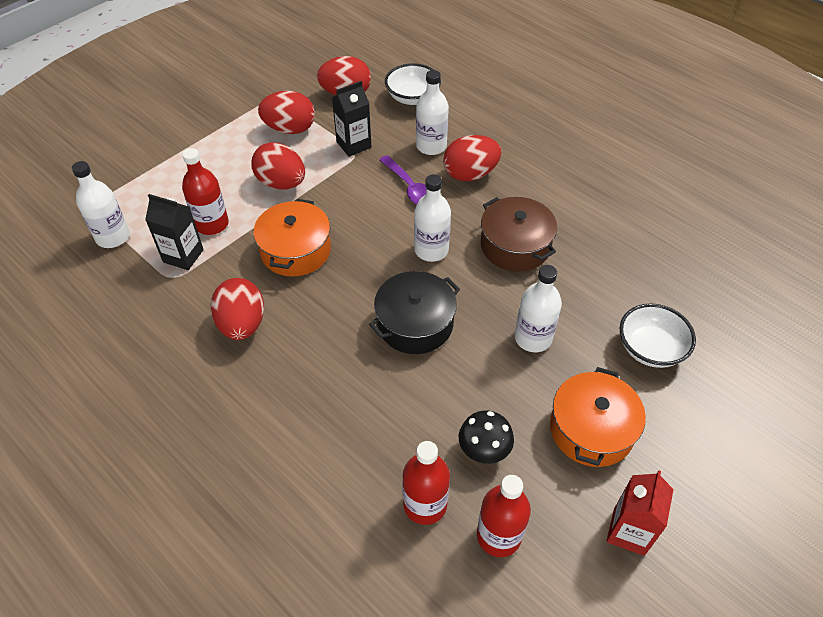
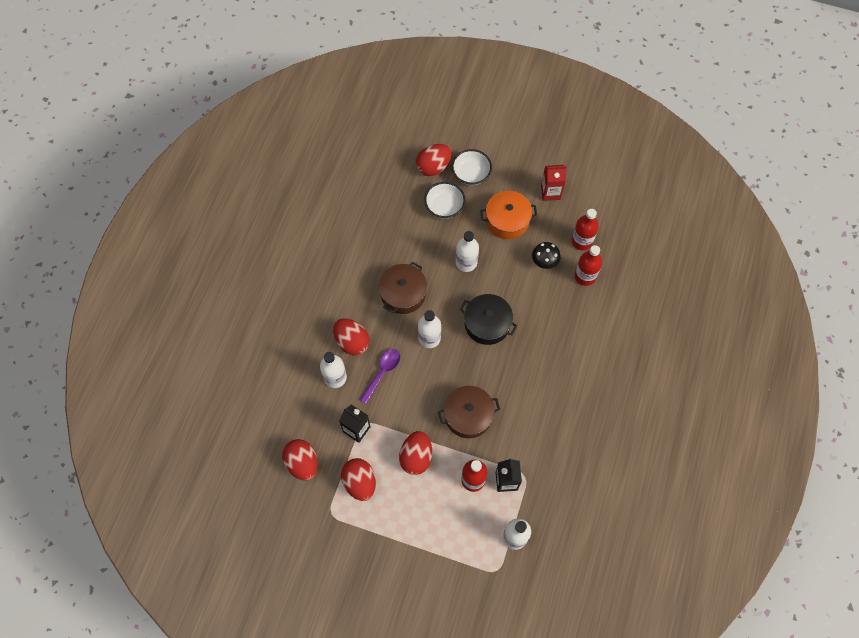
camera: 115 degrees left, 15 degrees up
red egg [211,278,264,340] -> red egg moved to [416,144,452,176]
orange pot [253,199,331,277] -> brown pot [438,386,500,438]
white bowl [385,63,441,105] -> white bowl moved to [452,149,492,185]

